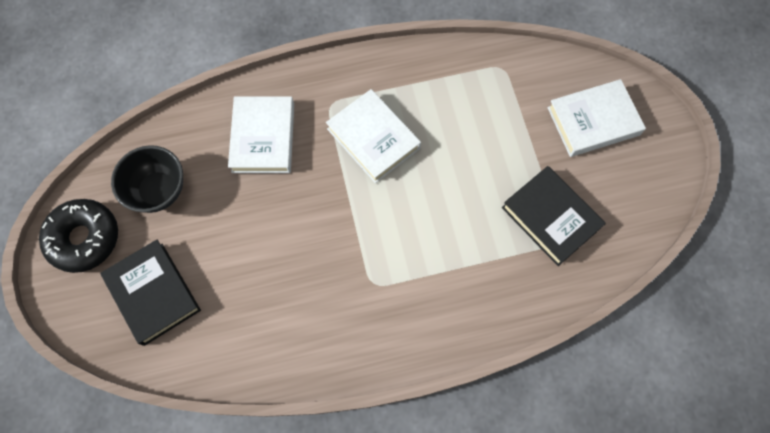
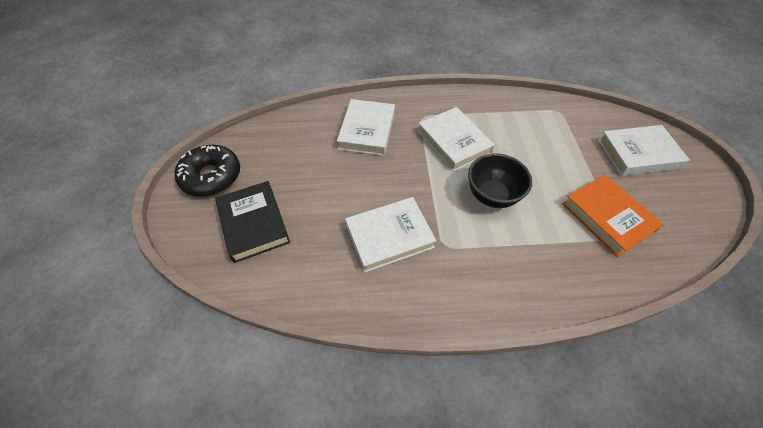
camera: 10 degrees right, 15 degrees down
black bowl [111,145,183,213] -> black bowl moved to [468,153,532,208]
black book [502,166,606,266] -> orange book [562,175,664,257]
none -> white book [345,197,436,272]

